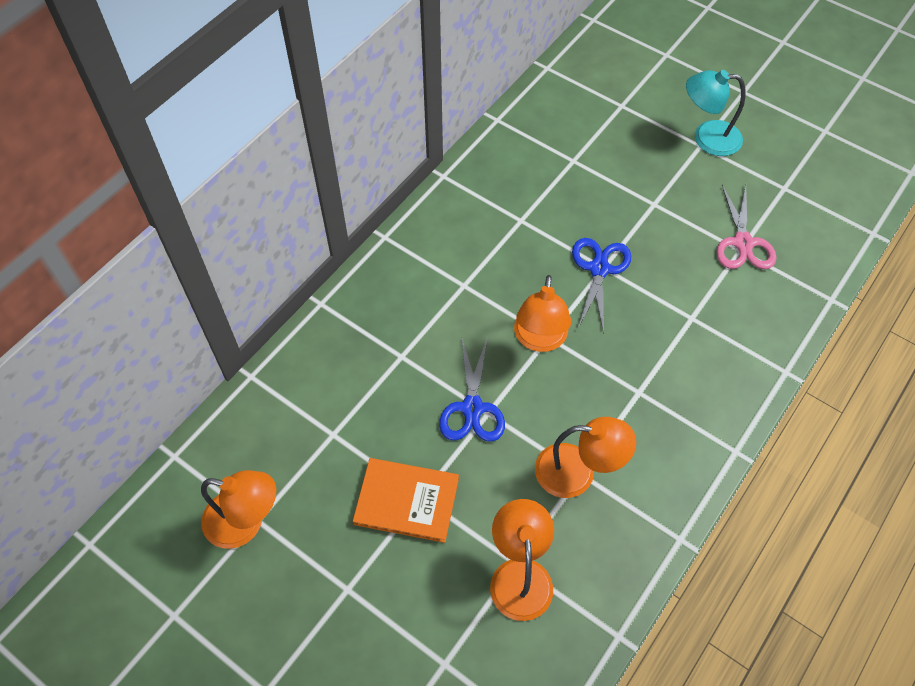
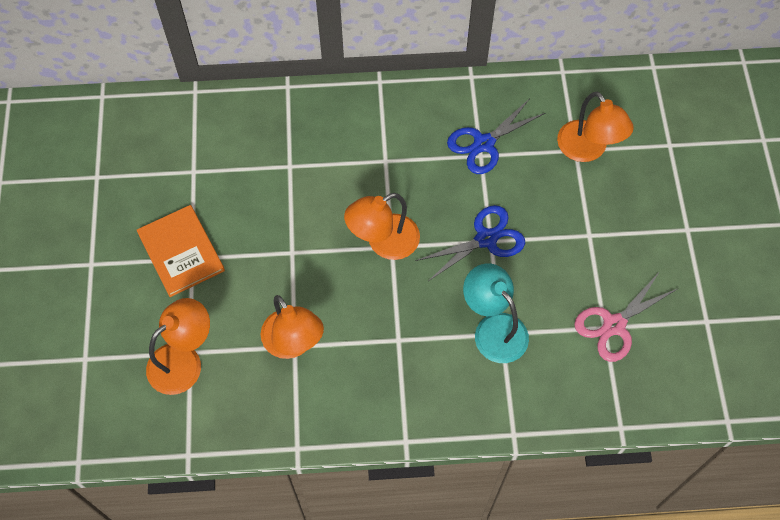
camera: 50 degrees right, 5 degrees up
orange lamp [201,470,276,549] -> orange lamp moved to [557,91,634,162]
blue scissors [439,337,505,441] -> blue scissors moved to [447,98,545,174]
turquoise lamp [686,70,746,156] -> turquoise lamp moved to [463,263,529,363]

